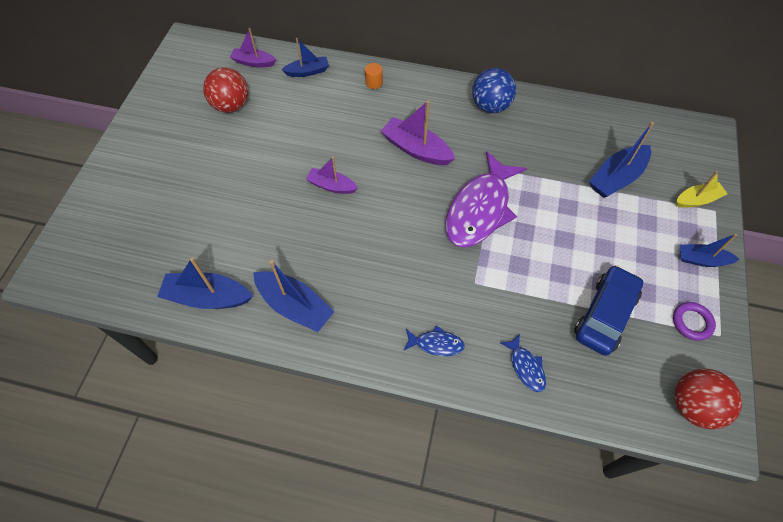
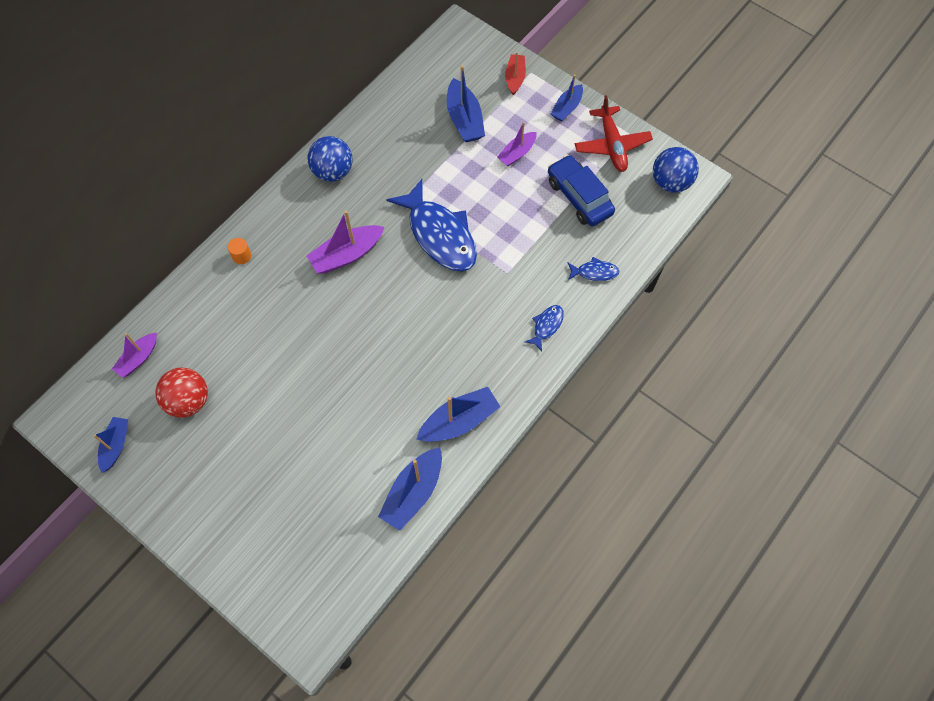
camera: 65 degrees left, 5 degrees up
blue boat [282,38,329,77] -> blue boat moved to [94,417,128,473]
purple boat [306,157,358,194] -> purple boat moved to [497,122,536,166]
purple fish [445,151,527,248] -> blue fish [386,179,477,271]
purple ring [673,302,716,341] -> red plane [575,95,653,172]
red ball [674,369,742,430] -> blue ball [653,147,699,193]
yellow boat [676,171,728,208] -> red boat [505,52,526,95]

